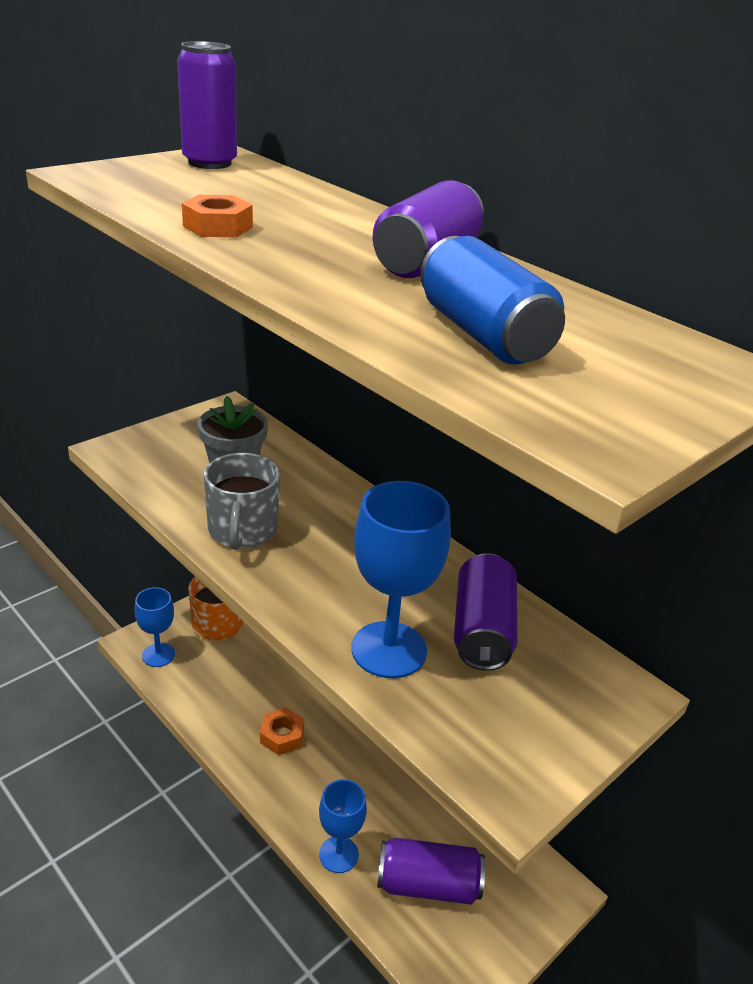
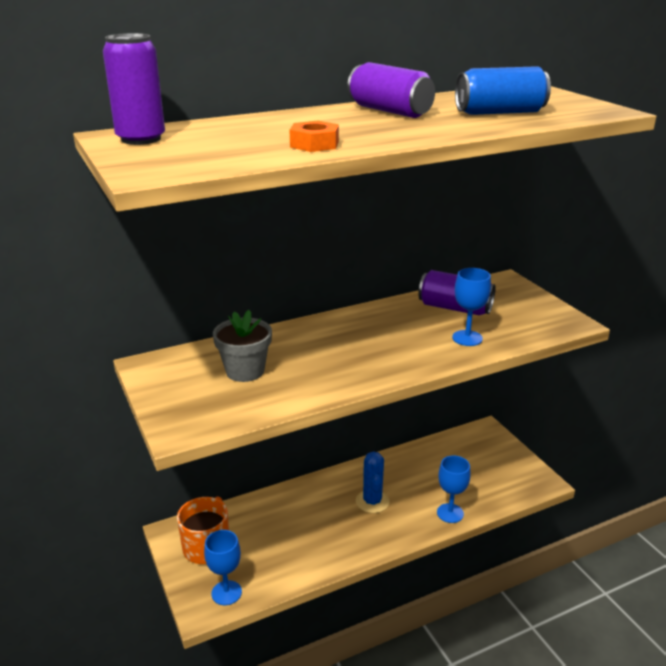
camera: 70 degrees left, 5 degrees down
grey mug [204,453,280,550] -> none
orange nut [260,708,304,755] -> none
blue goblet [351,481,451,678] -> blue goblet [452,268,491,346], size x0.64
purple can [377,837,485,905] -> none
none -> blue cactus [356,451,389,513]

